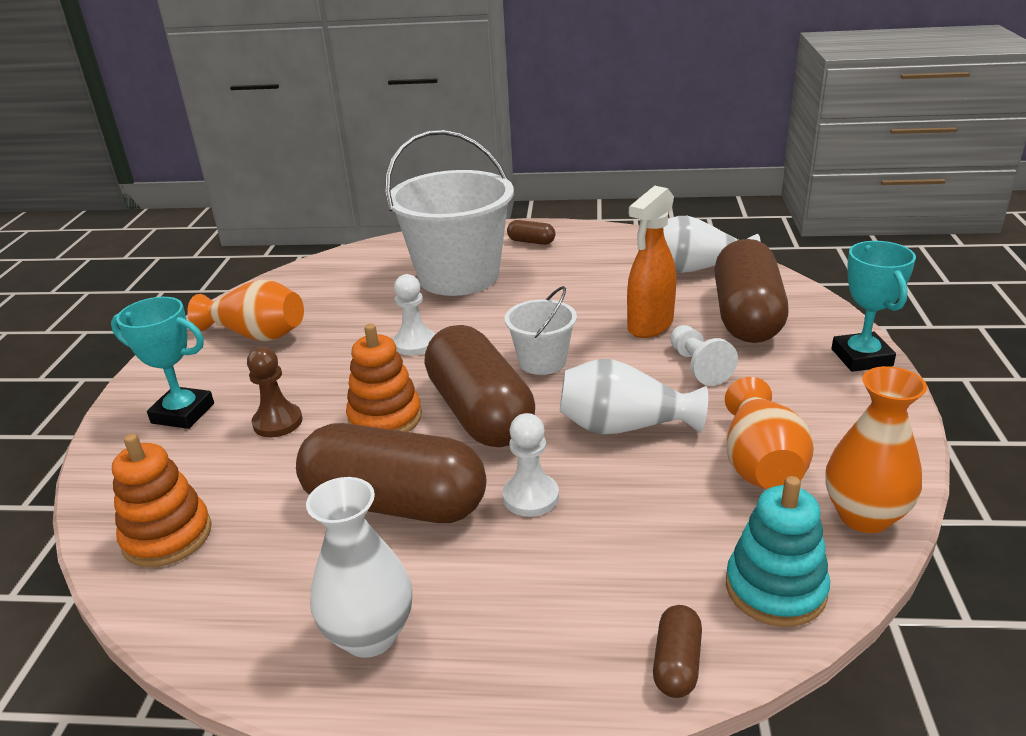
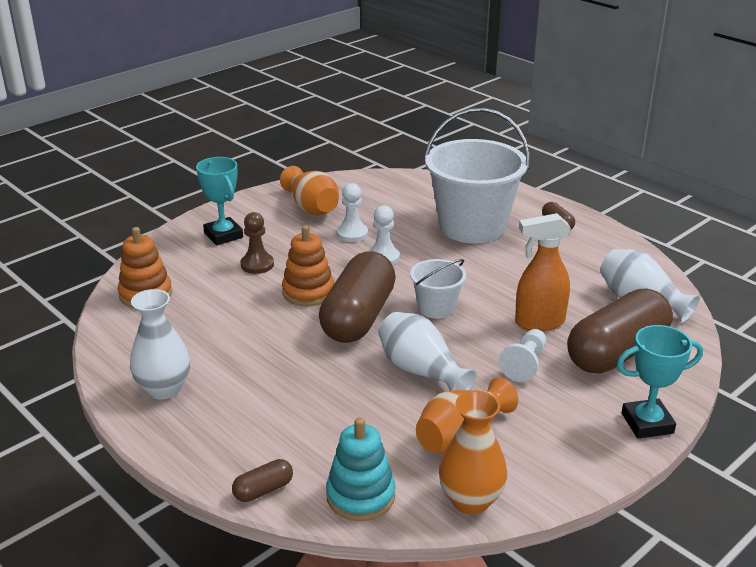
camera: 40 degrees right, 0 degrees up
brown capsule [296,423,486,523] -> none
white pawn [502,413,559,517] -> white pawn moved to [337,183,368,242]
turquoise trophy [832,241,916,372] -> turquoise trophy turned 45 degrees clockwise [617,325,703,439]

